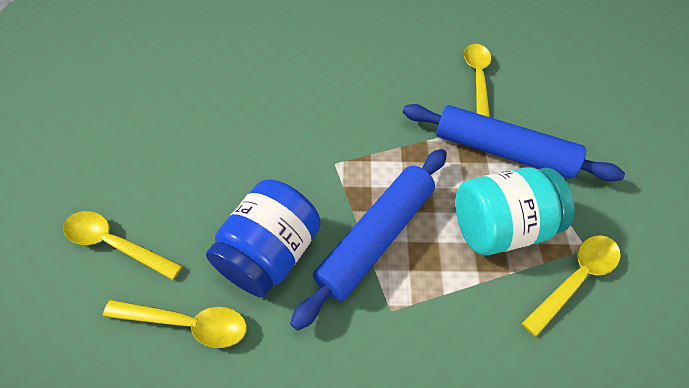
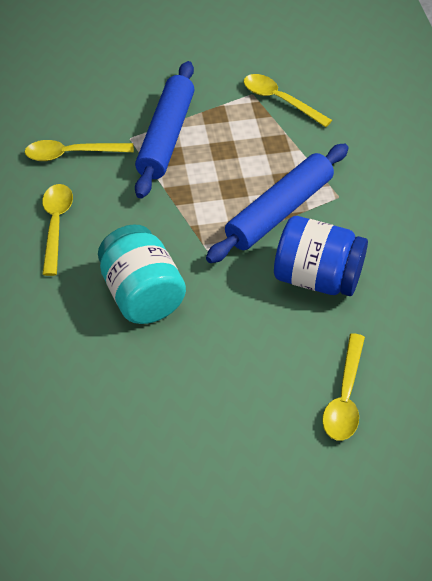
camera: 100 degrees left, 5 degrees down
yellow spoon [103,300,247,348] -> yellow spoon moved to [42,184,73,276]
blue rolling pin [290,149,447,331] -> blue rolling pin turned 75 degrees counterclockwise [206,143,348,263]
turquoise jar [455,167,575,255] -> turquoise jar moved to [98,225,186,324]

